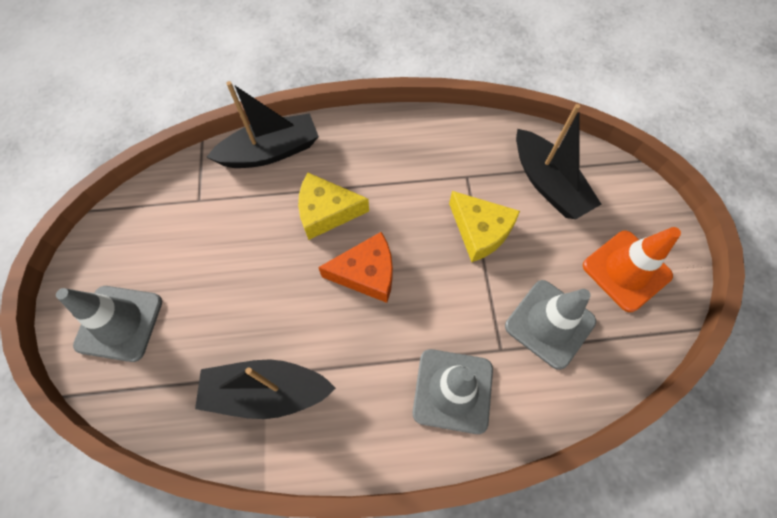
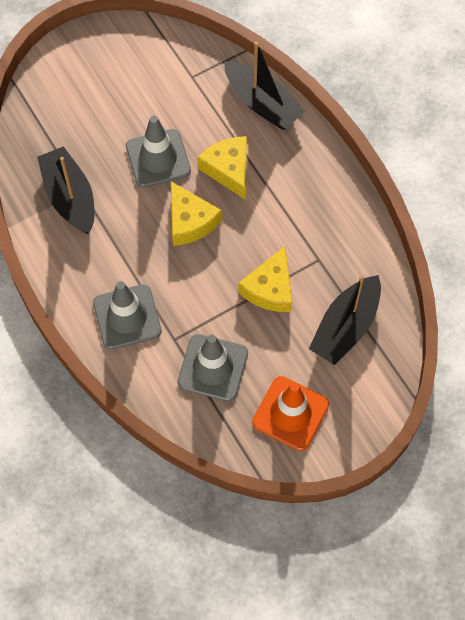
camera: 65 degrees right, 0 degrees up
grey traffic cone [56,286,162,362] -> grey traffic cone moved to [126,116,191,188]
orange cheese [318,232,393,303] -> yellow cheese [171,181,222,246]

